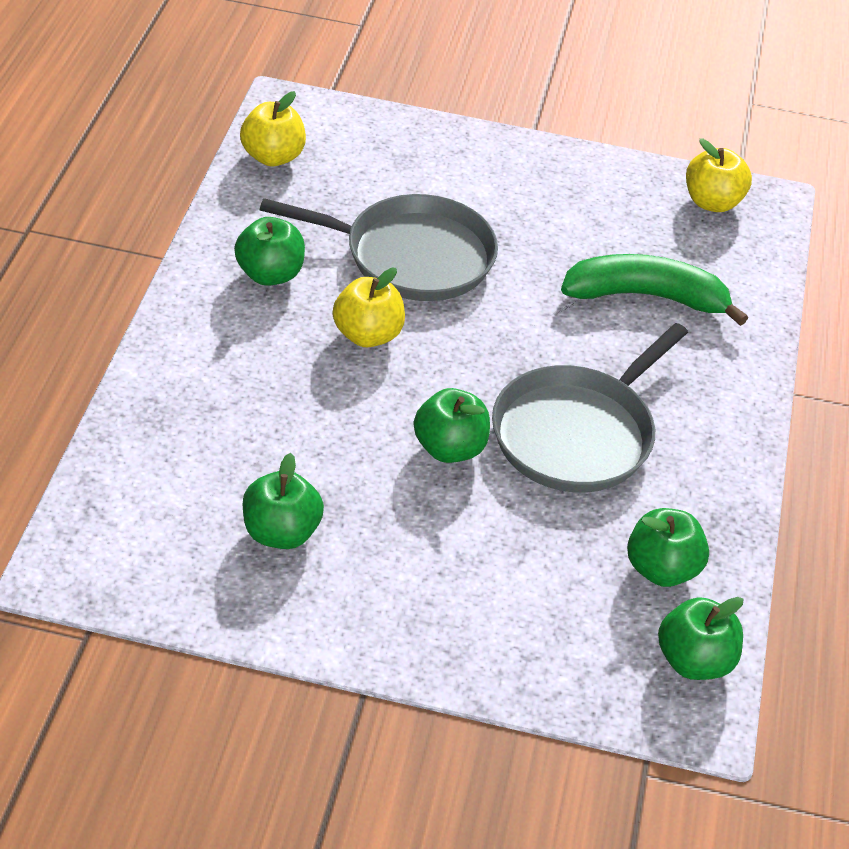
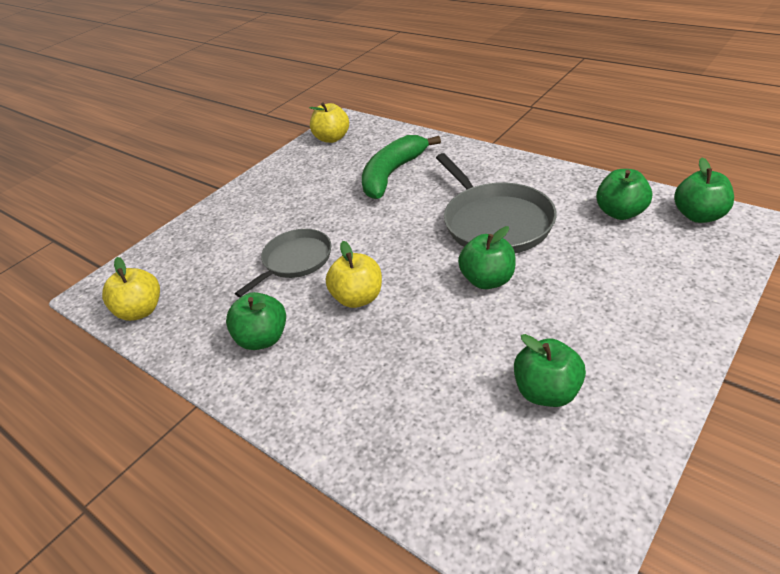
camera: 55 degrees left, 5 degrees down
grey pan [260,194,498,301] -> grey pan [235,229,332,297], size x0.65

